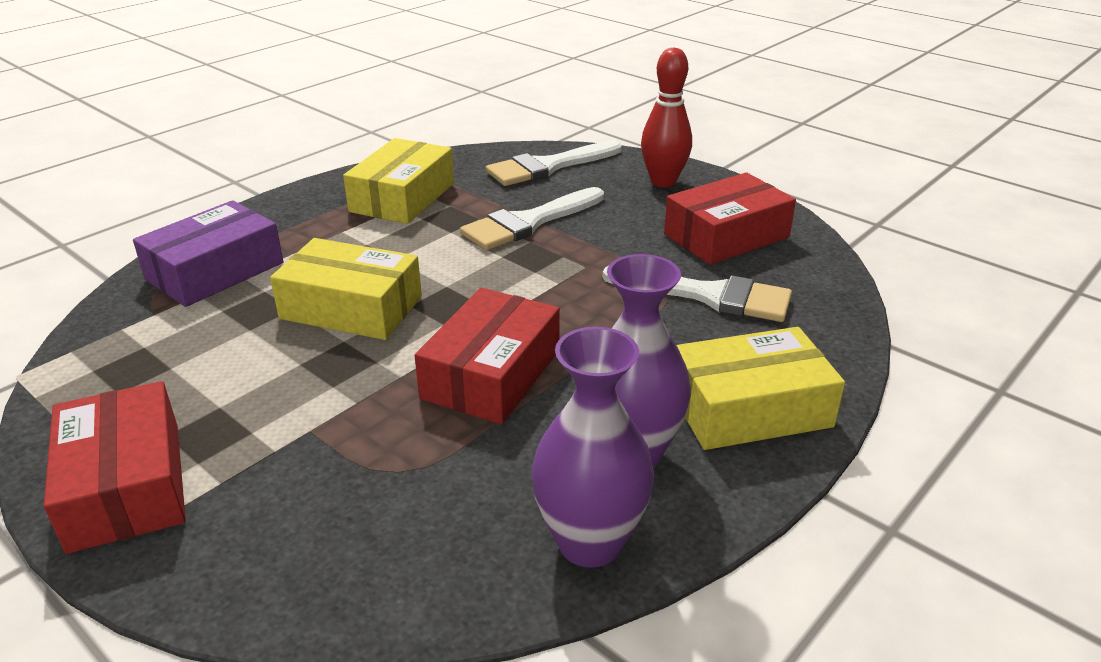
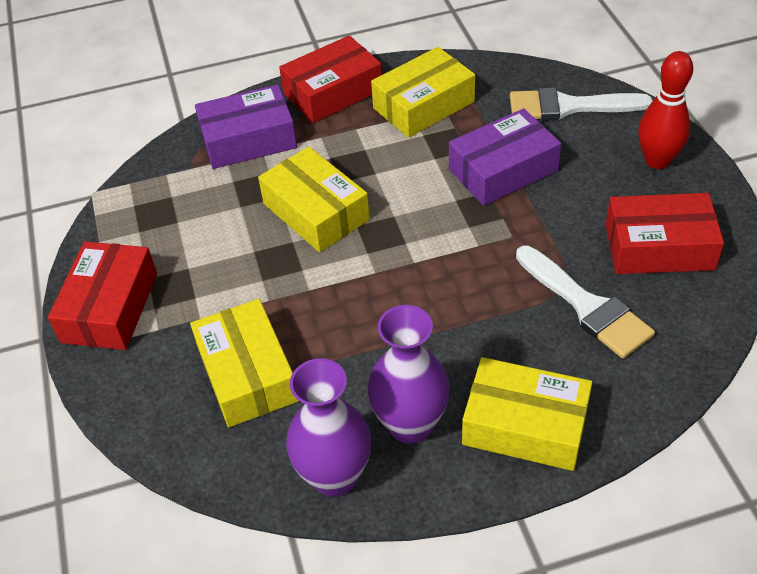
camera: 35 degrees right, 15 degrees up
red box [415,288,560,424] -> red box moved to [279,35,382,123]
white brush [460,187,604,250] -> purple box [449,109,561,206]
none -> yellow box [190,299,299,427]

